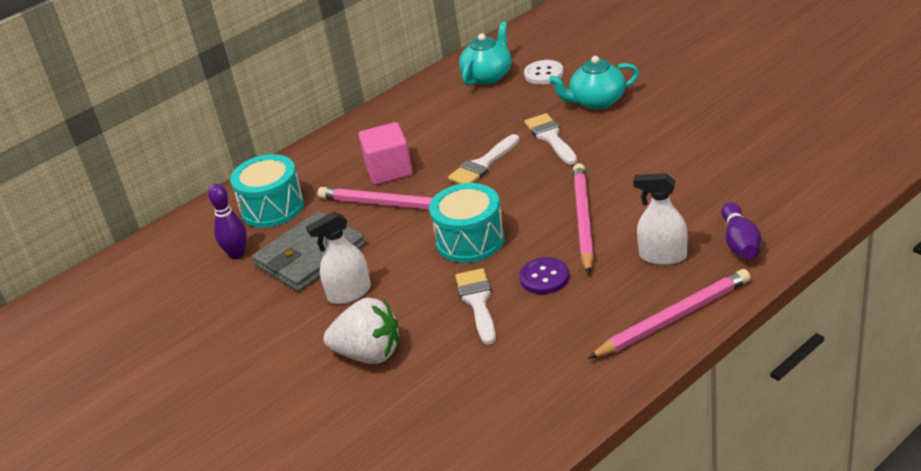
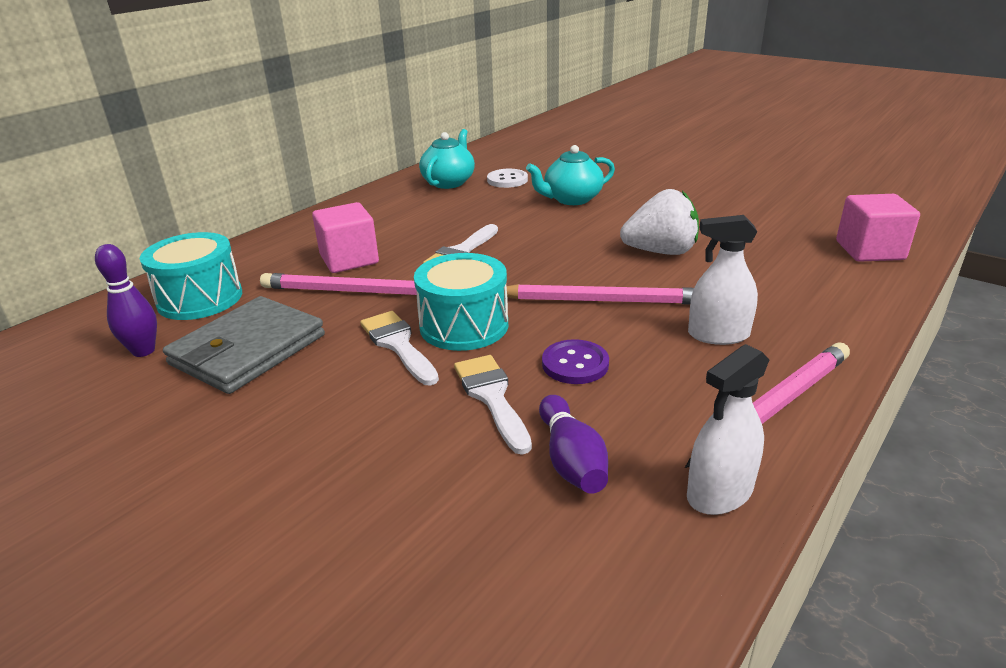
camera: 15 degrees left, 5 degrees down
white spray bottle [306,212,371,304] -> white spray bottle moved to [687,344,769,515]
white strawberry [323,298,399,364] -> white strawberry moved to [620,189,699,255]
white brush [524,113,577,165] -> white brush moved to [360,311,439,386]
pink pencil [573,163,594,274] -> pink pencil turned 105 degrees clockwise [504,284,694,305]
purple bowling pin [721,202,761,260] -> purple bowling pin moved to [539,395,608,494]
none -> pink cube [836,194,920,262]

